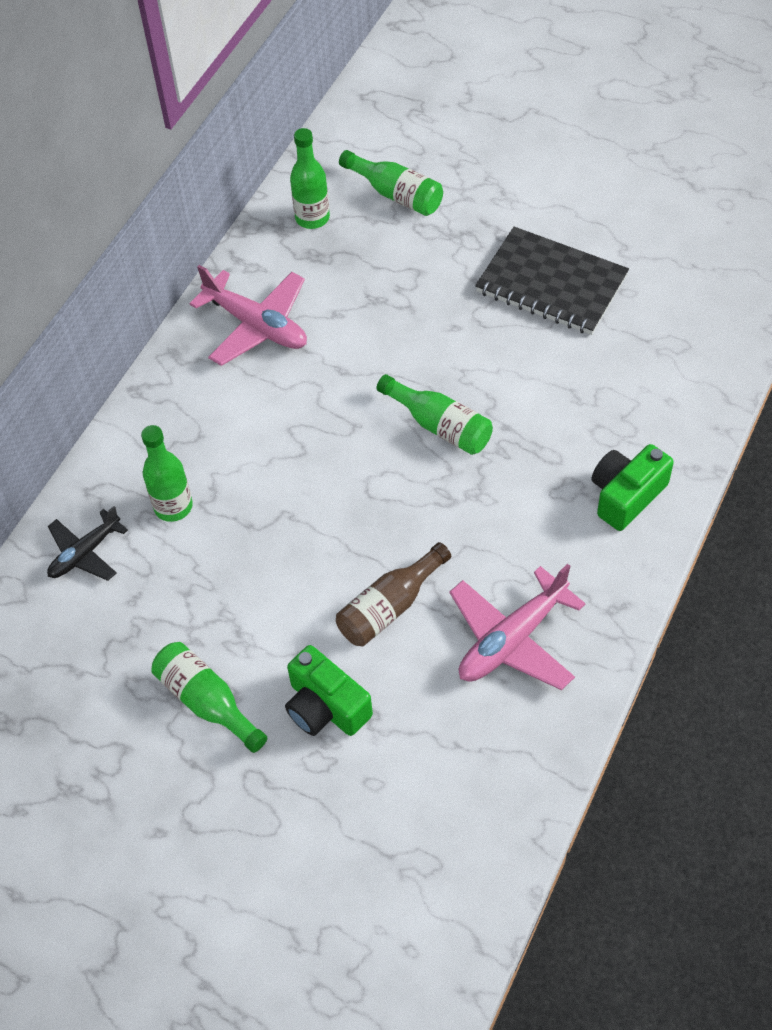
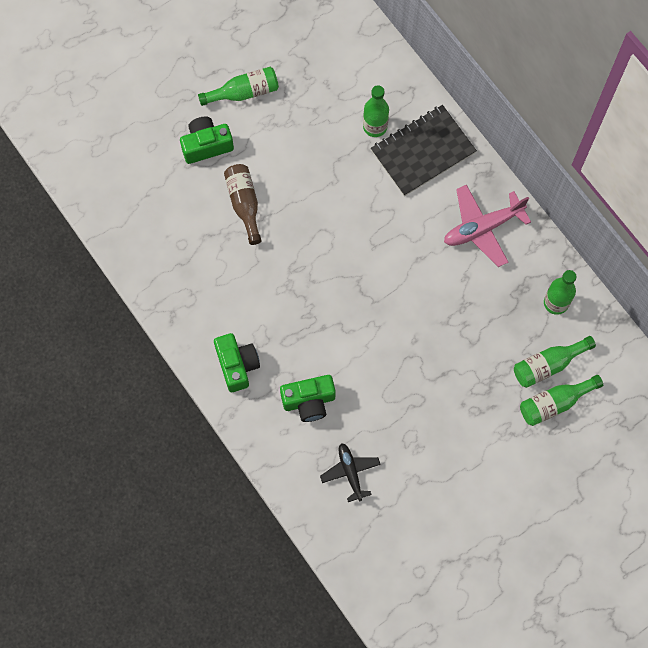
camera: 115 degrees right, 15 degrees up
black plane [47,506,128,581] -> black plane moved to [320,443,381,502]
green bottle [377,374,493,455] -> green bottle moved to [520,375,603,426]
pink plane [449,564,586,690] -> none
black notebook [475,227,629,335] -> black notebook moved to [371,105,477,196]
none -> green camera [280,375,336,422]

